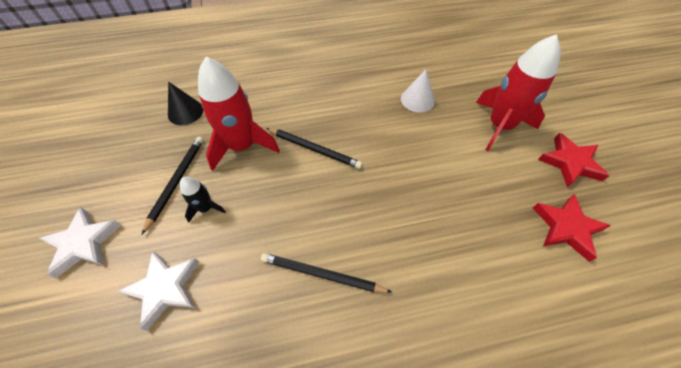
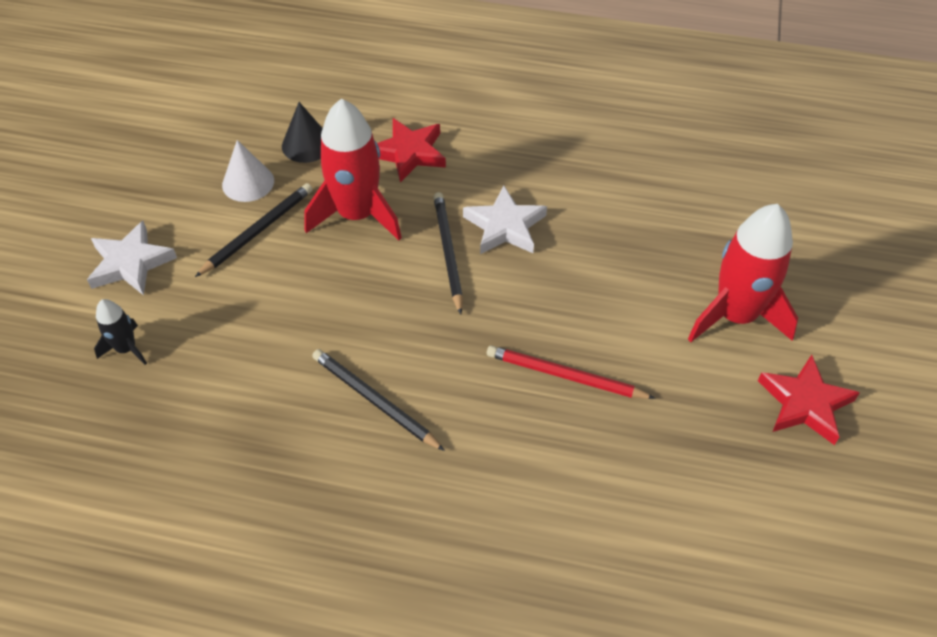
camera: 25 degrees right, 5 degrees down
white star [117,251,199,331] -> white star moved to [463,185,547,254]
black rocket [180,176,226,222] -> black rocket moved to [94,299,147,365]
black pencil [266,128,363,169] -> black pencil turned 150 degrees counterclockwise [434,192,463,315]
white cone [401,69,435,112] -> white cone moved to [222,140,274,202]
red star [533,194,611,262] -> red star moved to [377,118,446,183]
none -> red pencil [487,345,656,399]

